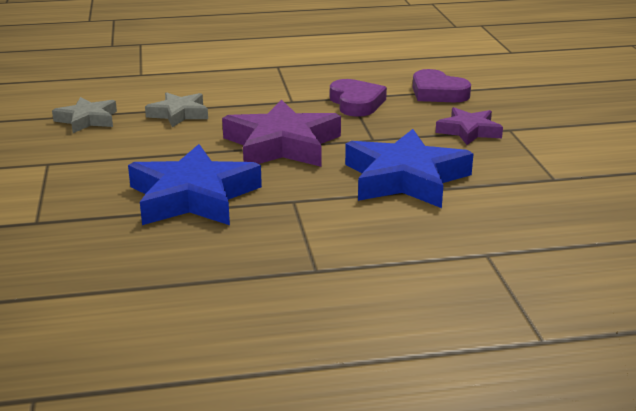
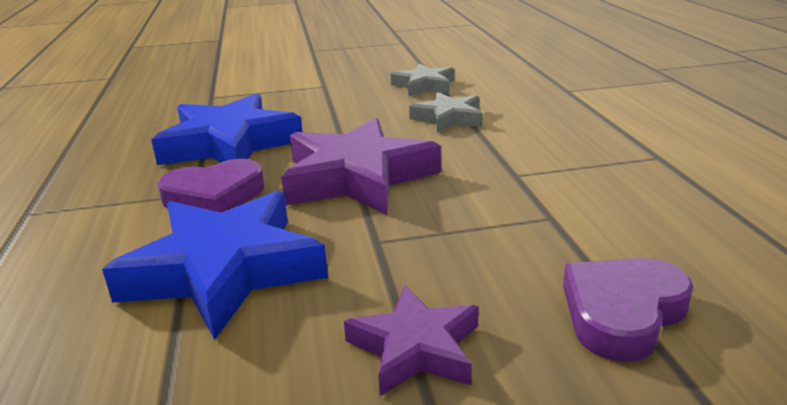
camera: 90 degrees right, 0 degrees up
purple heart [330,79,387,117] -> purple heart moved to [157,159,265,212]

